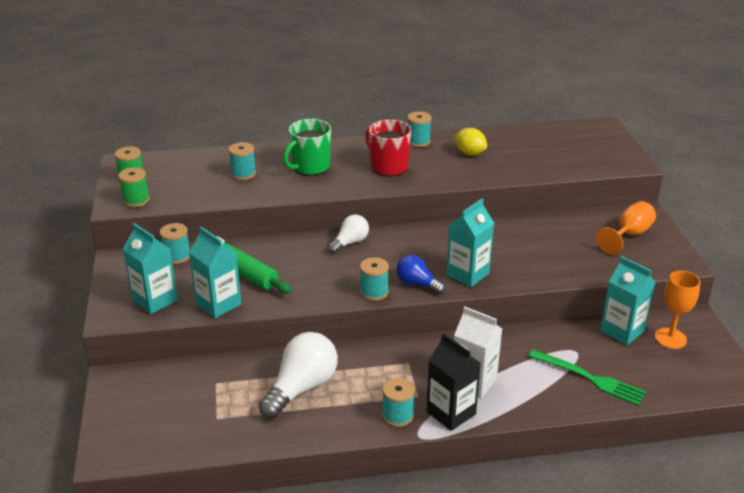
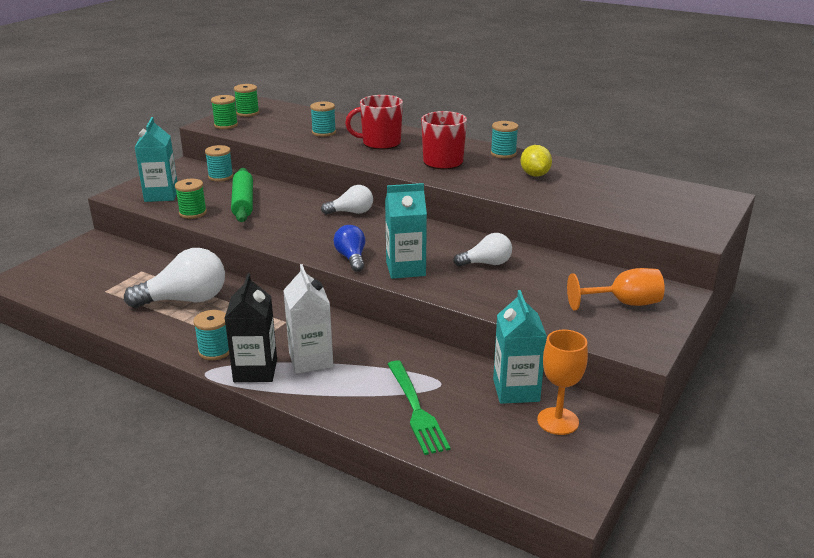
camera: 40 degrees right, 5 degrees down
turquoise carton [189,227,241,318] -> green spool [175,179,207,219]
green mug [283,119,331,176] -> red mug [345,95,403,150]
turquoise spool [360,257,389,301] -> none
none -> white light bulb [453,233,512,267]

